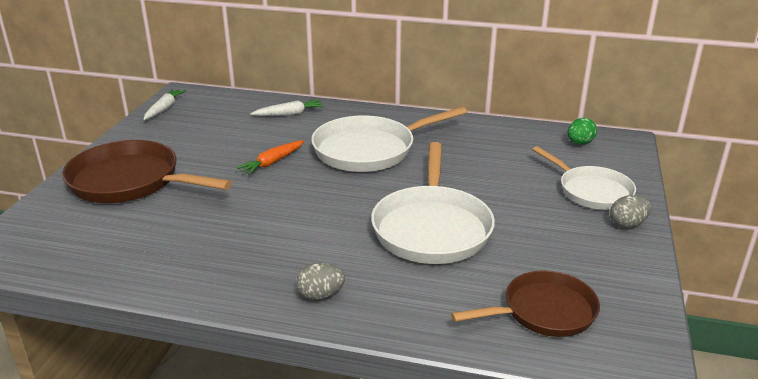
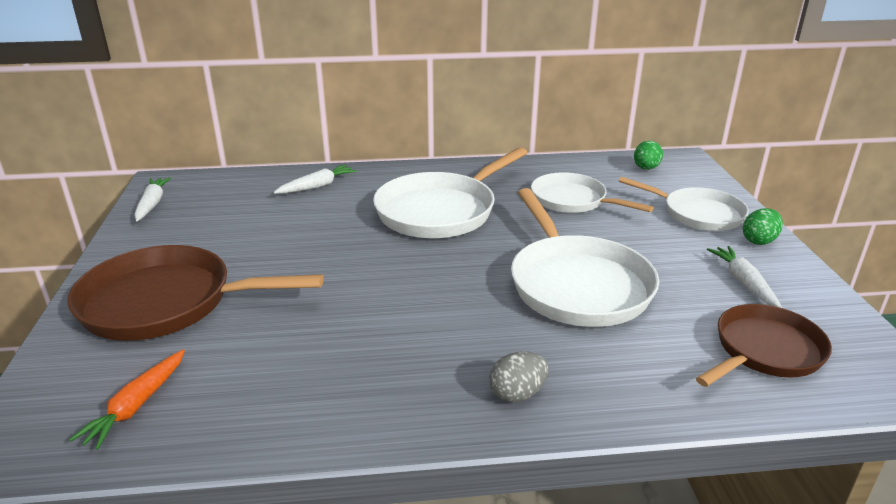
camera: 20 degrees left, 0 degrees up
orange carrot [236,140,304,175] -> orange carrot moved to [69,349,185,450]
grey egg [610,195,651,228] -> green egg [743,208,783,245]
none -> white pan [531,172,654,213]
none -> white carrot [707,246,782,308]

